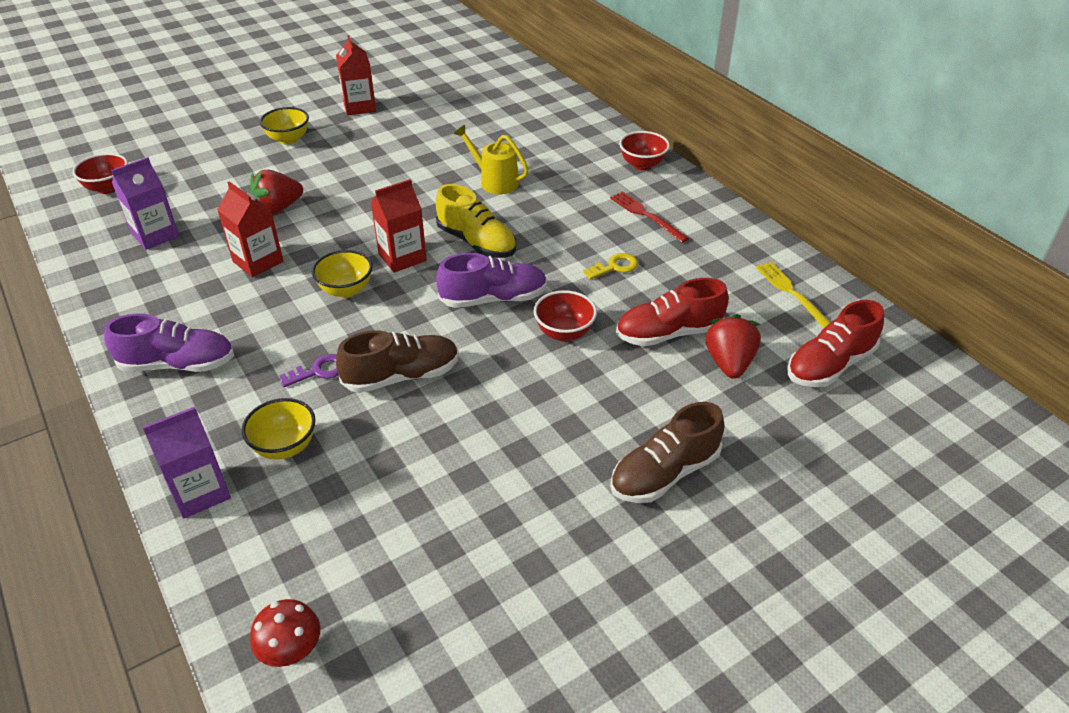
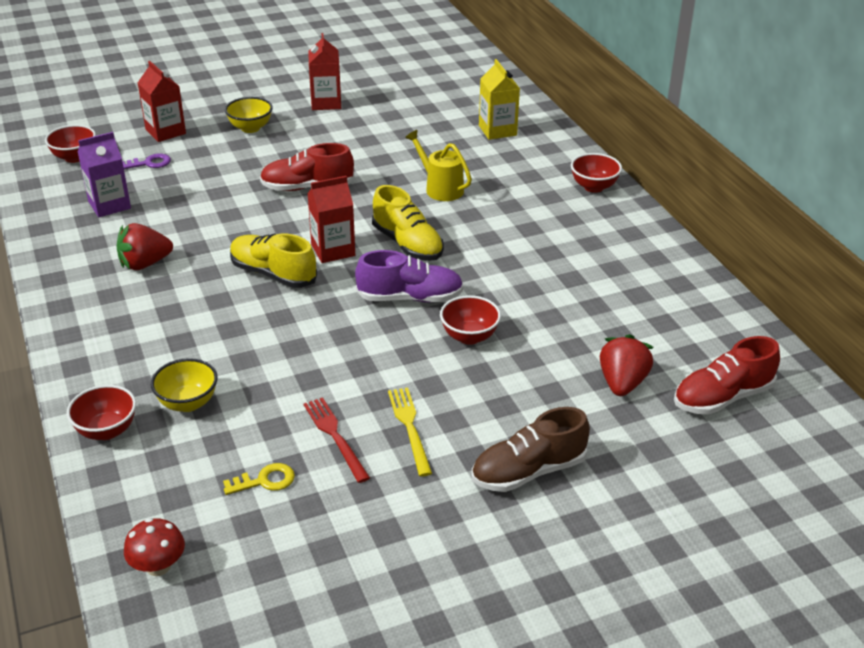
camera: 10 degrees right, 5 degrees down
purple shoe [104,313,234,372] -> none
purple carton [142,407,231,519] -> red bowl [67,385,136,440]
red carton [217,181,283,277] -> red carton moved to [138,61,186,142]
red strawberry [250,170,303,214] -> red strawberry moved to [117,223,173,270]
purple key [279,354,339,387] -> purple key moved to [122,154,171,169]
yellow bowl [312,250,372,298] -> yellow shoe [230,233,317,288]
brown shoe [336,330,459,393] -> none
yellow key [583,253,638,280] -> yellow key moved to [223,463,295,495]
red fork [610,191,689,243] -> red fork moved to [304,397,370,483]
red shoe [616,278,729,346] -> red shoe moved to [260,143,354,191]
yellow fork [756,262,831,329] -> yellow fork moved to [388,388,432,476]
none -> yellow carton [479,59,520,140]

